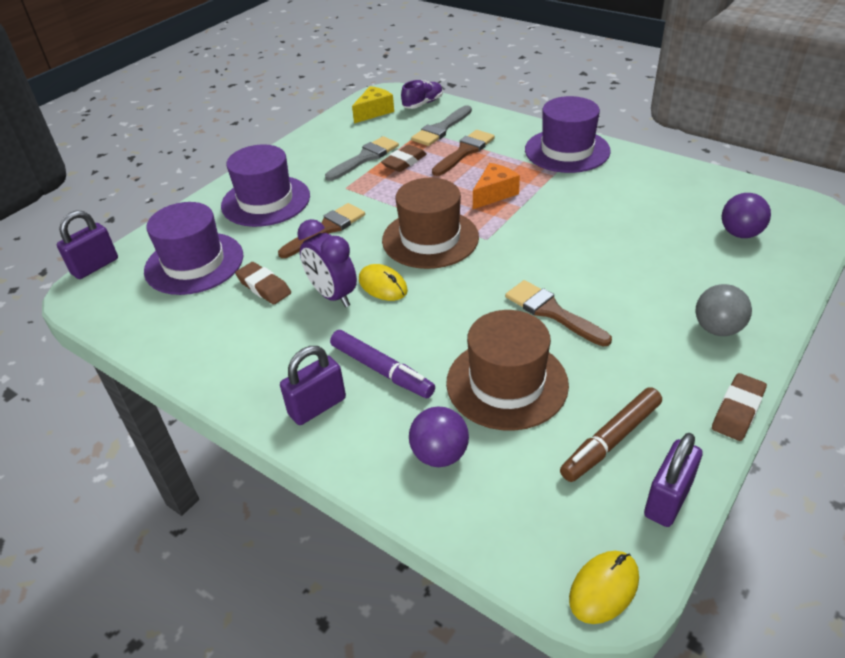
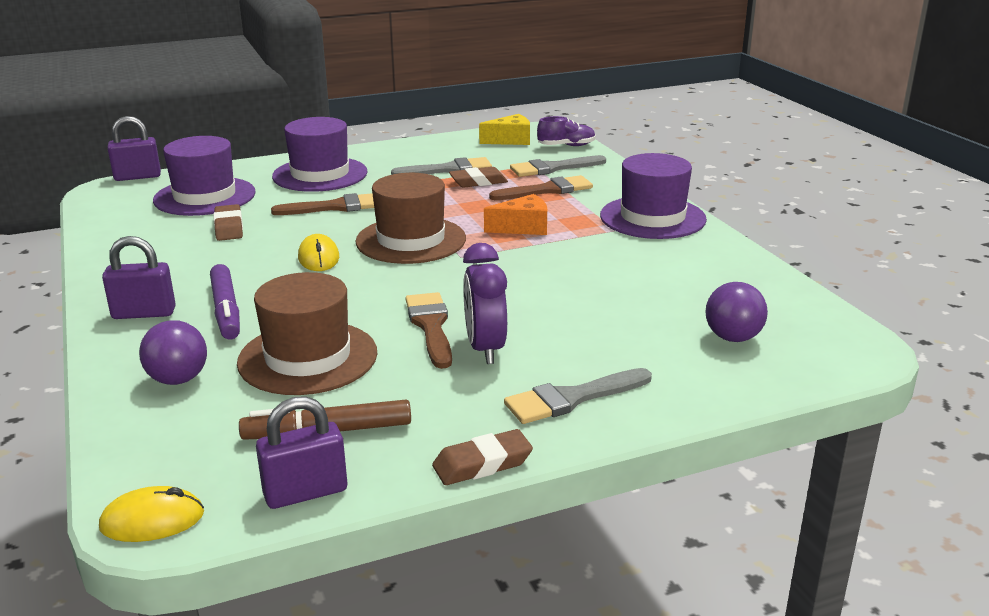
camera: 30 degrees right, 15 degrees down
purple clock [297,219,357,307] -> purple clock moved to [463,243,507,364]
grey ball [695,284,752,336] -> grey brush [504,368,652,424]

